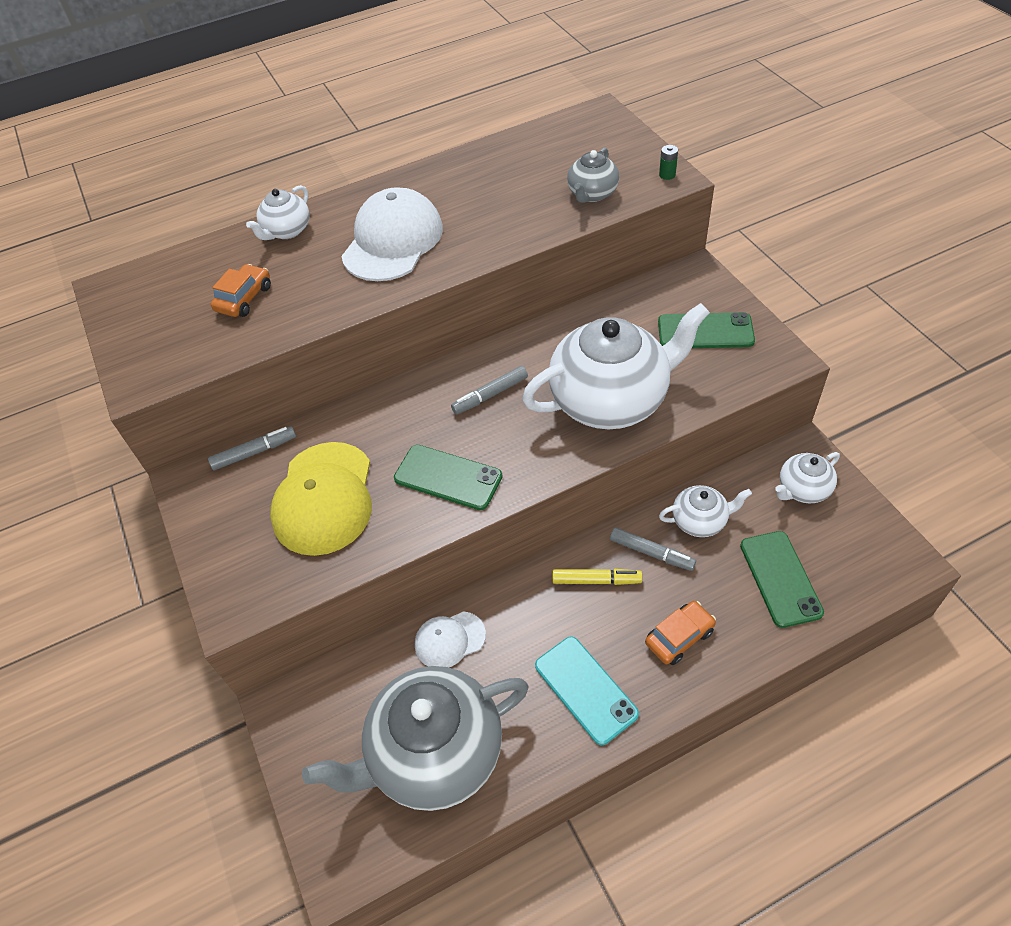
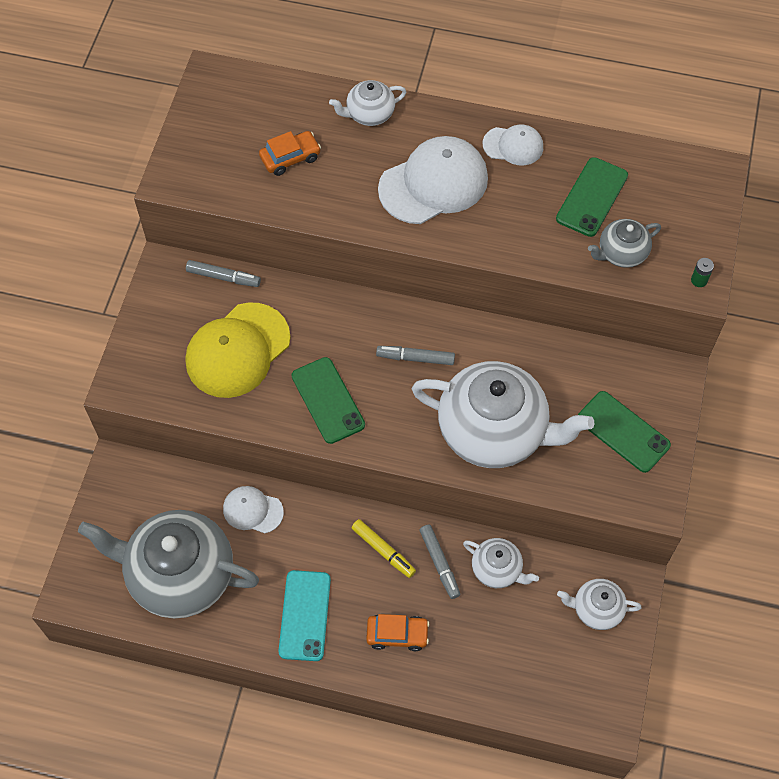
camera: 35 degrees right, 10 degrees up
green phone [740,531,824,628] -> green phone moved to [556,157,628,237]
none -> white cap [483,125,543,165]

